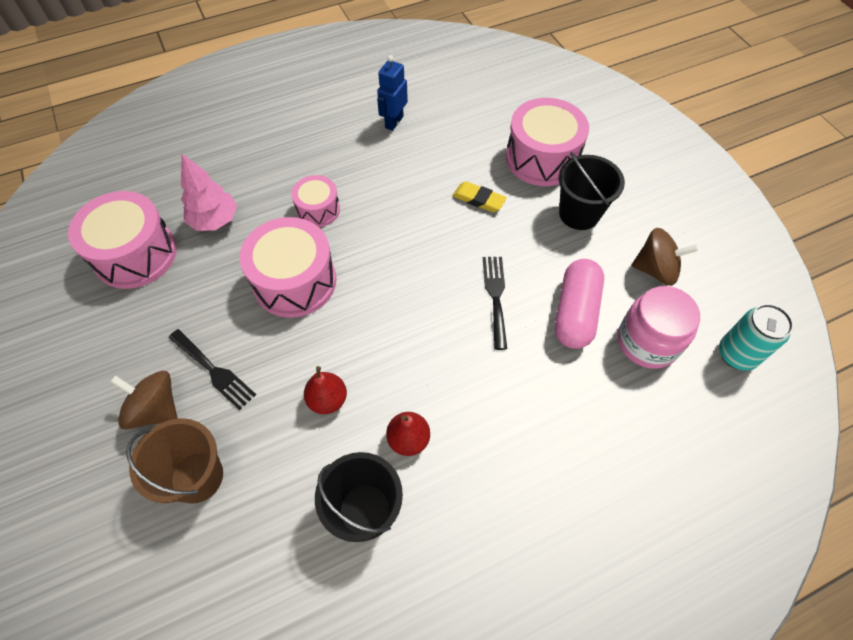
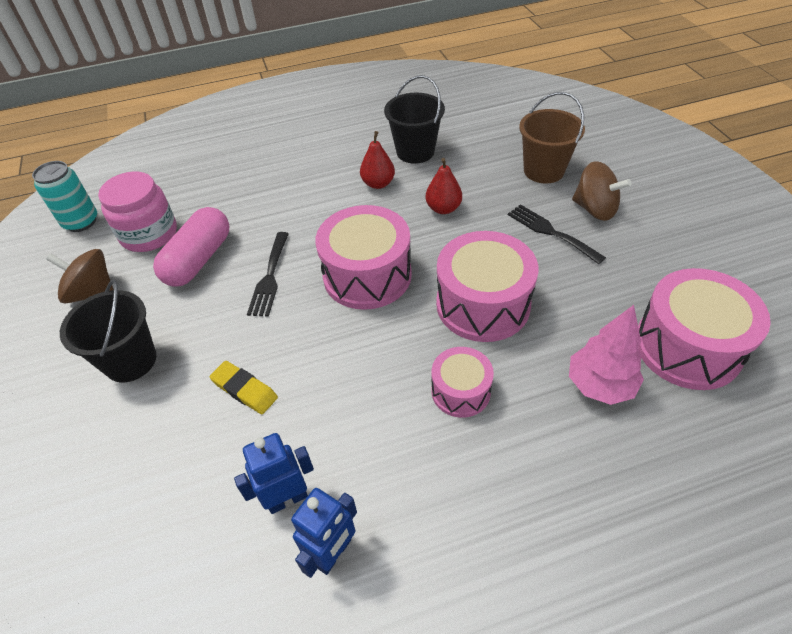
camera: 170 degrees left, 10 degrees down
pink drum [506,98,589,186] -> pink drum moved to [315,205,412,310]
none -> blue robot [234,433,314,514]

